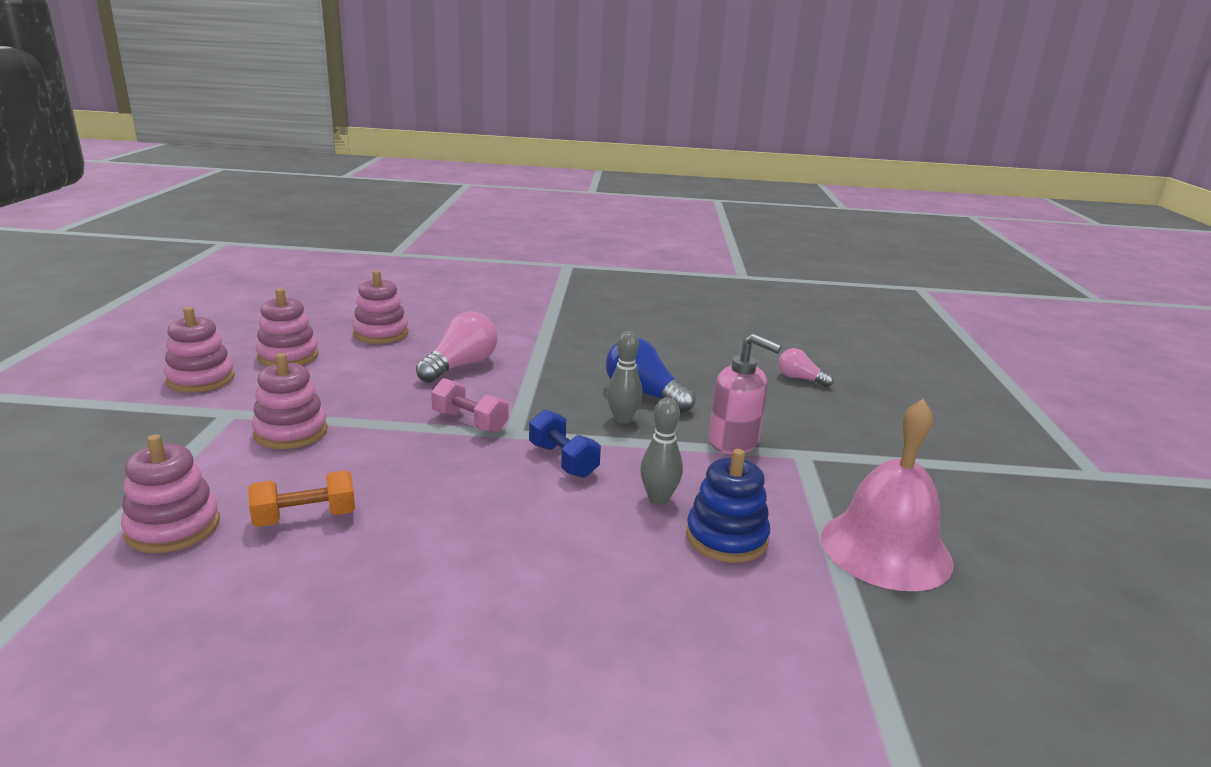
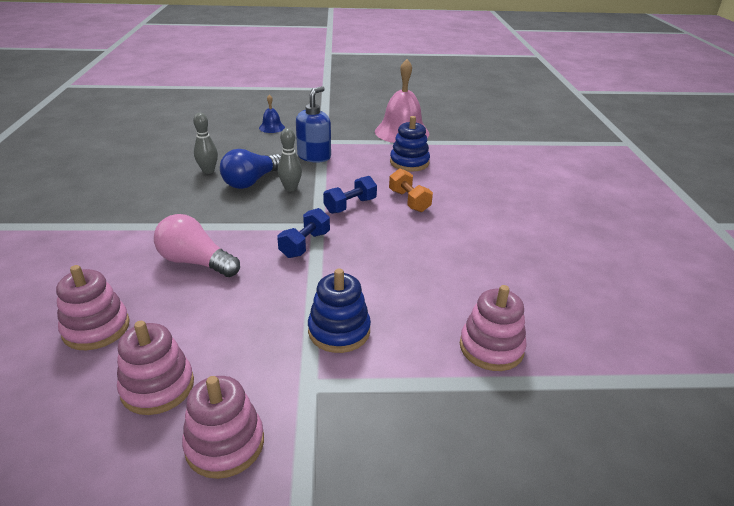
camera: 95 degrees left, 10 degrees up
orange dumbbell [248,470,355,527] -> orange dumbbell moved to [389,168,433,212]
pink stacking toy [252,353,328,449] -> blue stacking toy [308,269,371,353]
pink dumbbell [431,378,508,433] -> blue dumbbell [277,208,330,258]
grey bowling pin [640,398,683,505] -> grey bowling pin moved to [193,113,218,174]
pink soap dispenser [709,334,782,454] -> blue soap dispenser [296,86,331,163]
pink light bulb [778,348,834,387] -> none
none -> blue bell [259,94,285,133]

